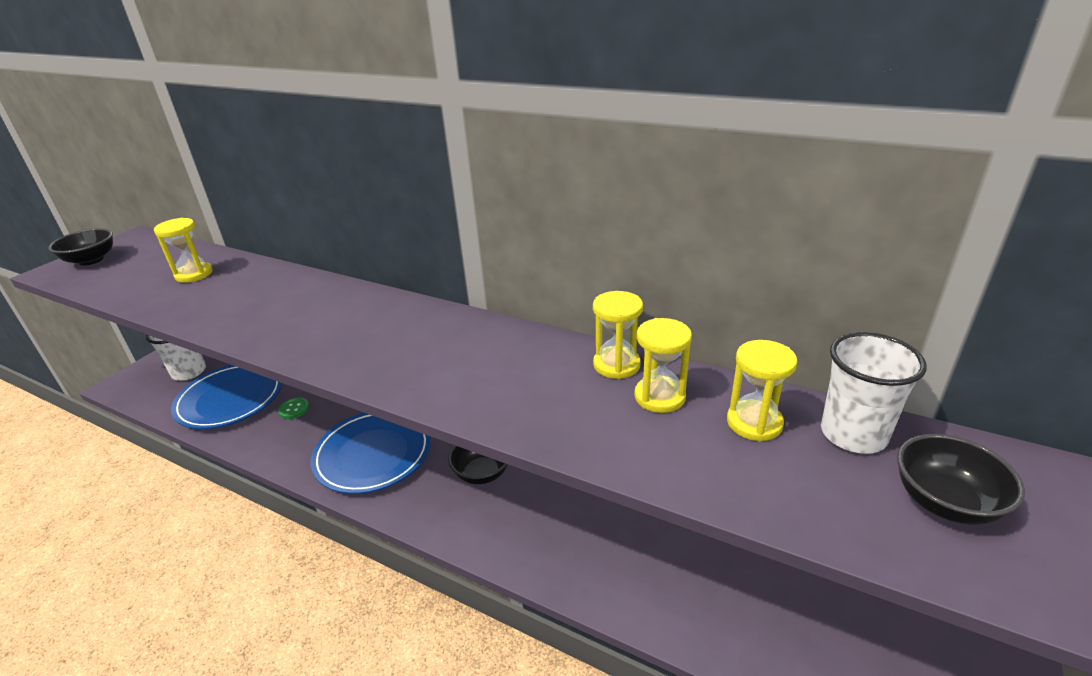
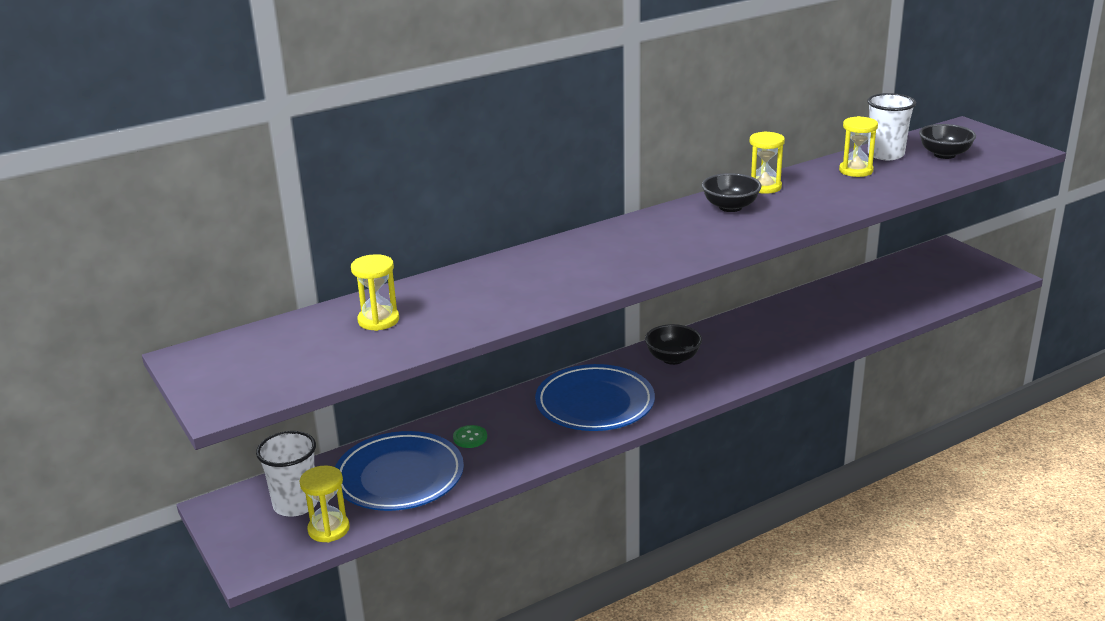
camera: 60 degrees left, 5 degrees down
black bowl [48,228,113,266] -> black bowl moved to [702,173,761,212]
yellow hourglass [634,318,692,413] -> yellow hourglass moved to [299,466,350,542]

